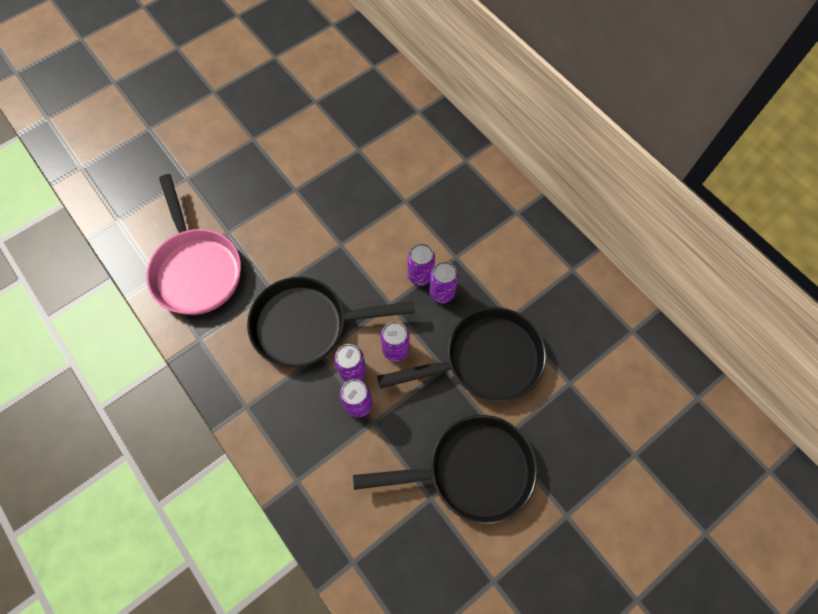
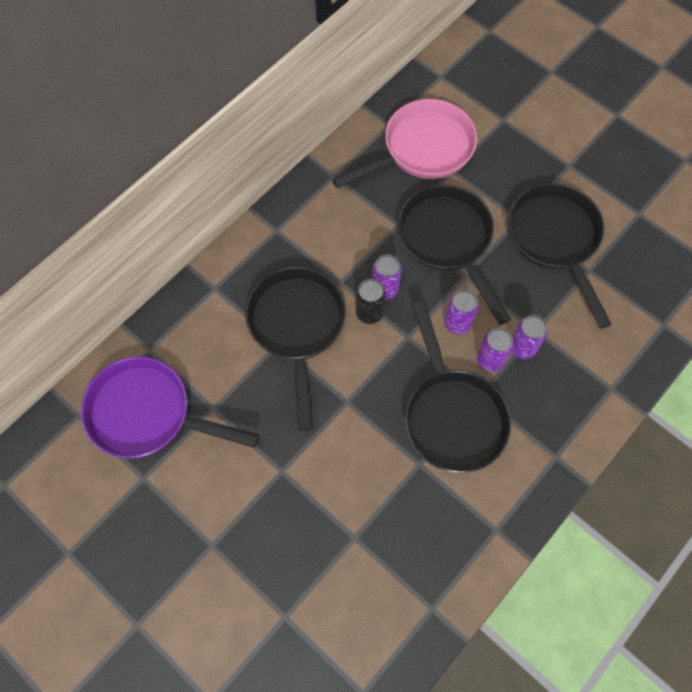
camera: 100 degrees left, 0 degrees up
pink pan [146,174,241,315] -> pink pan moved to [332,99,477,189]
purple can [408,243,435,286] -> black can [356,279,386,324]
none -> purple pan [81,357,259,458]
none -> black pan [245,267,346,431]

